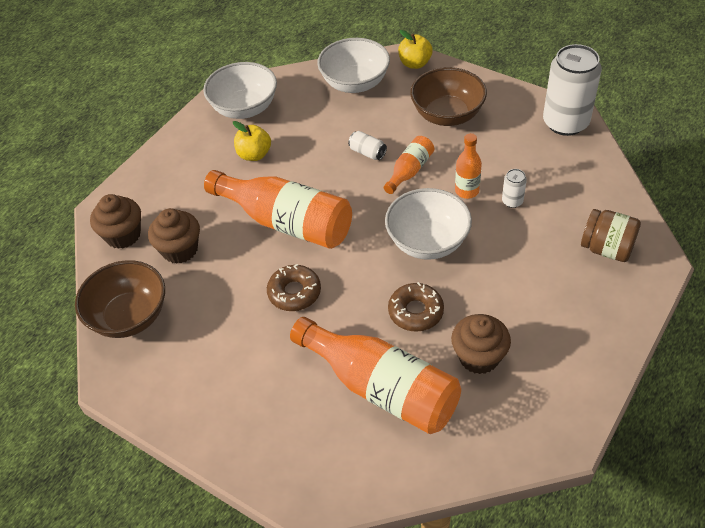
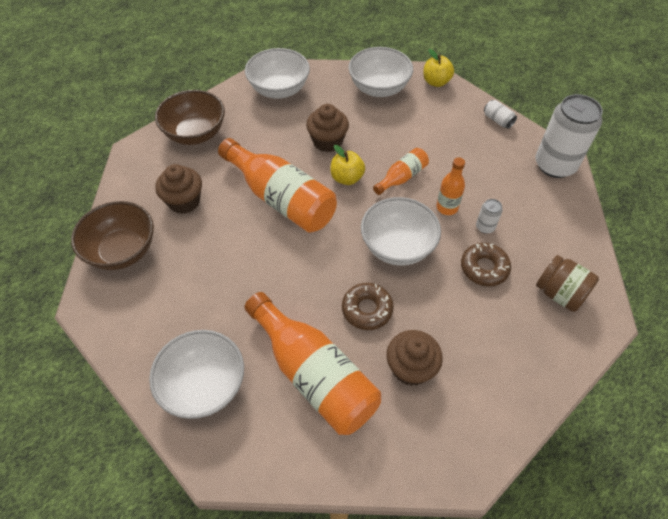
camera: 10 degrees right, 5 degrees up
brown cupcake [90,194,141,249] -> brown cupcake moved to [306,104,349,152]
yellow apple [233,121,271,161] -> yellow apple moved to [330,145,365,185]
brown donut [267,264,321,311] -> brown donut moved to [461,243,511,287]
white can [348,131,387,160] -> white can moved to [484,100,517,129]
brown bowl [410,67,487,126] -> brown bowl moved to [155,90,225,145]
none -> white bowl [149,330,244,419]

